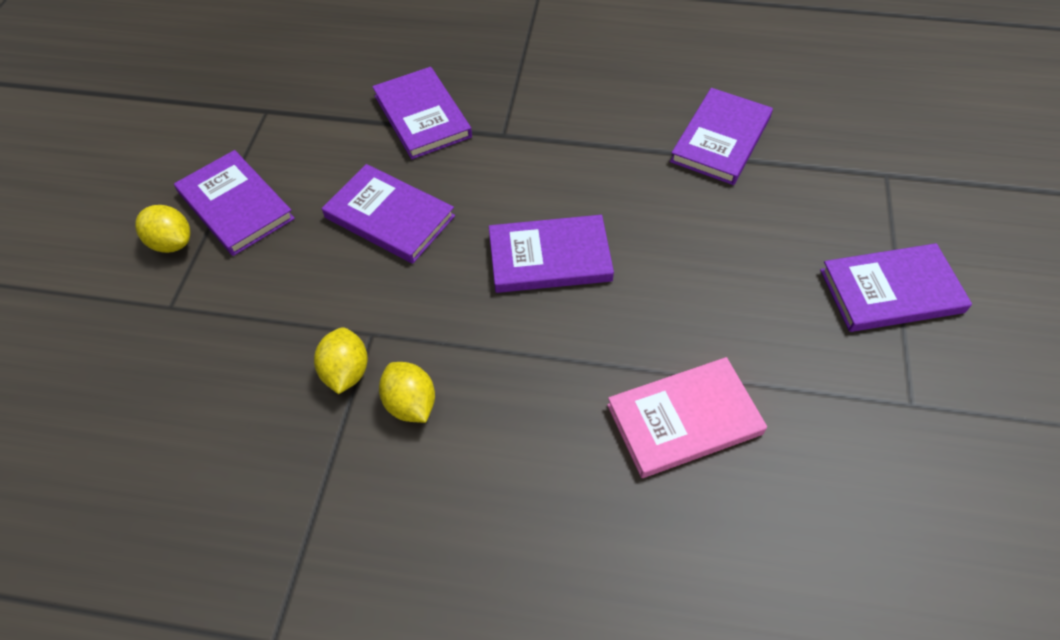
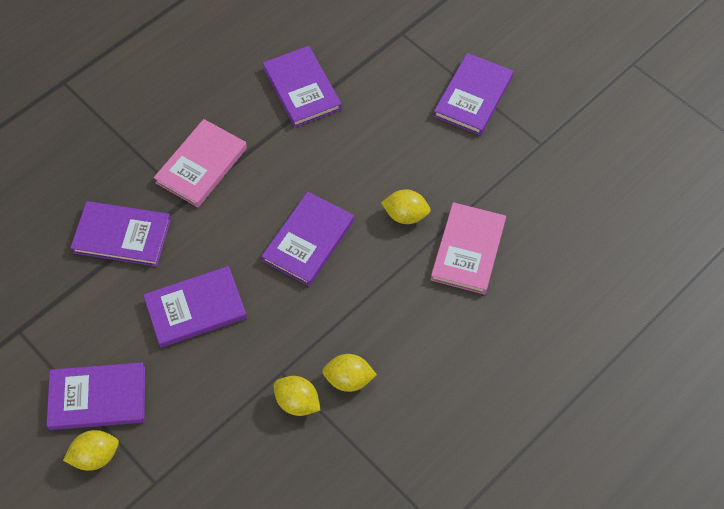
camera: 55 degrees left, 5 degrees up
none -> pink book [154,119,247,207]
none -> yellow lemon [381,189,431,224]

